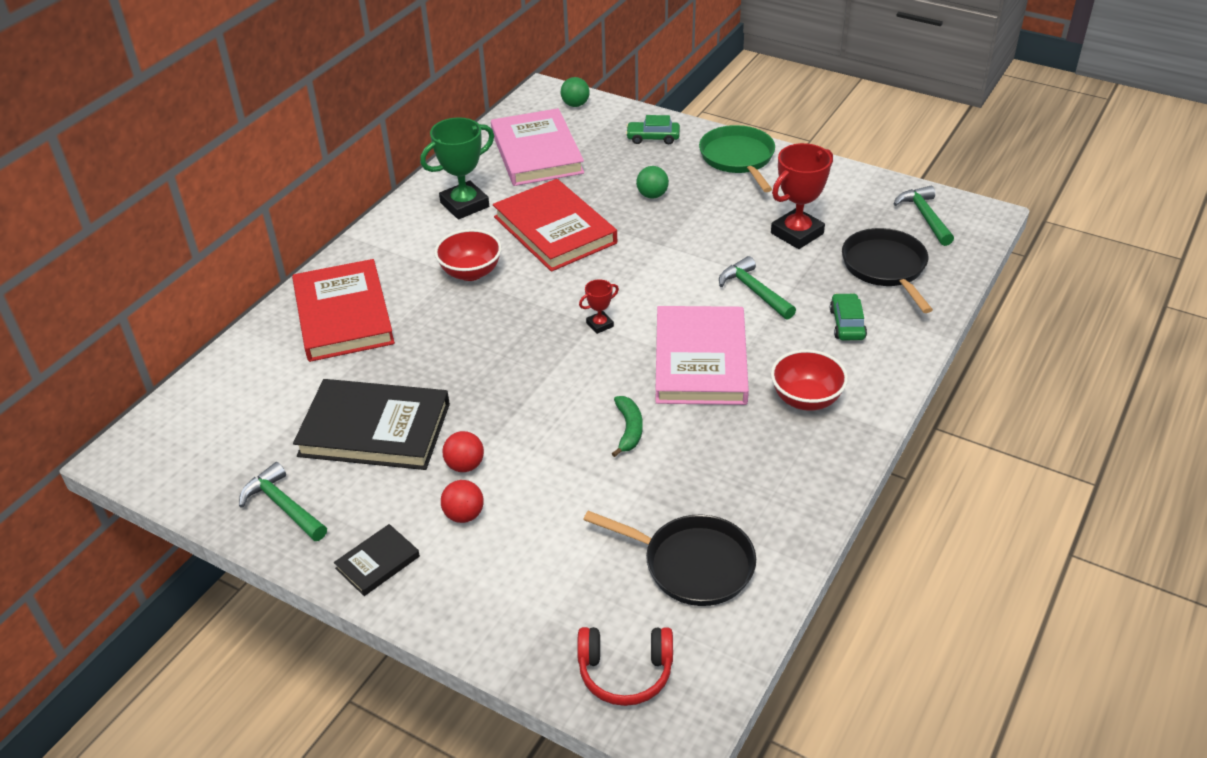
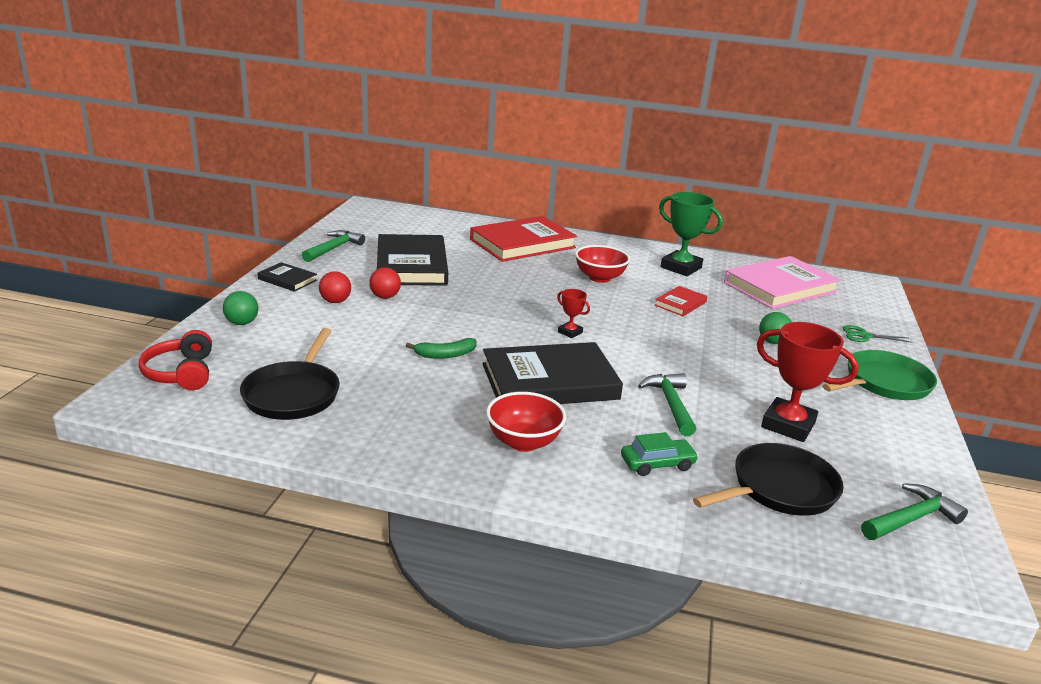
camera: 70 degrees right, 15 degrees down
red book [493,179,617,272] -> red book [655,286,708,316], size x0.47
green ball [561,77,590,107] -> green ball moved to [223,291,258,325]
green car [626,115,680,144] -> green scissors [843,325,912,343]
pink book [655,306,749,405] -> black book [482,342,623,404]
green hammer [719,256,796,320] -> green hammer turned 45 degrees counterclockwise [638,373,696,436]

